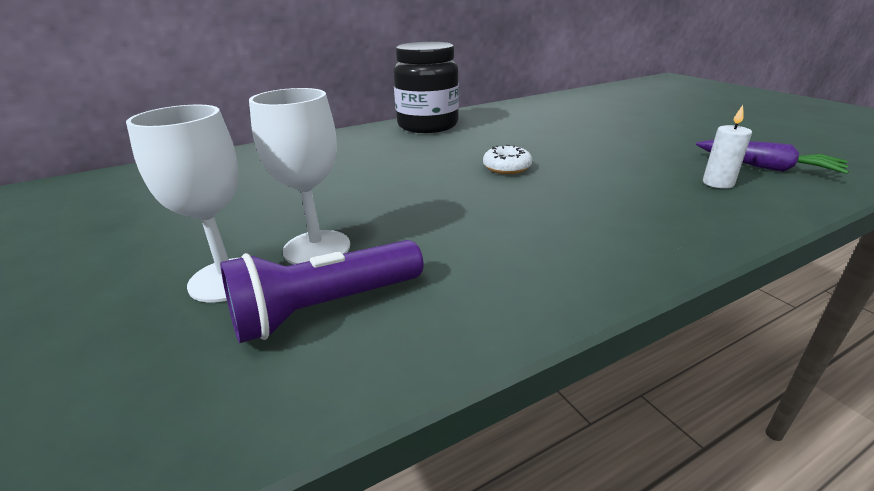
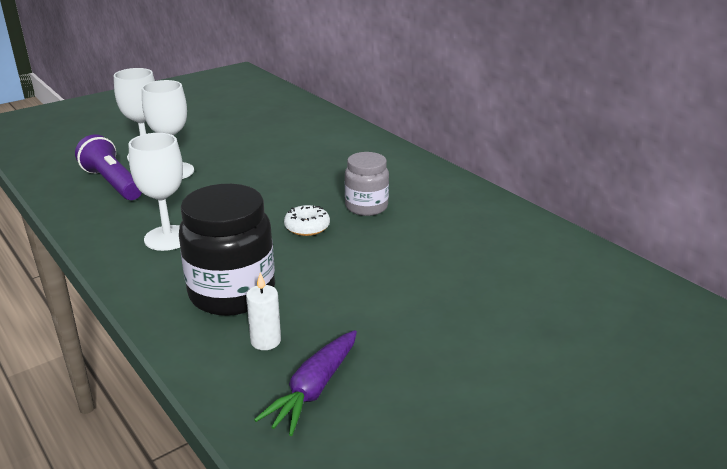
camera: 80 degrees right, 0 degrees up
black jar [393,42,459,133] -> black jar moved to [179,184,275,316]
none -> white goblet [128,133,183,251]
none -> grey jar [345,152,389,216]

